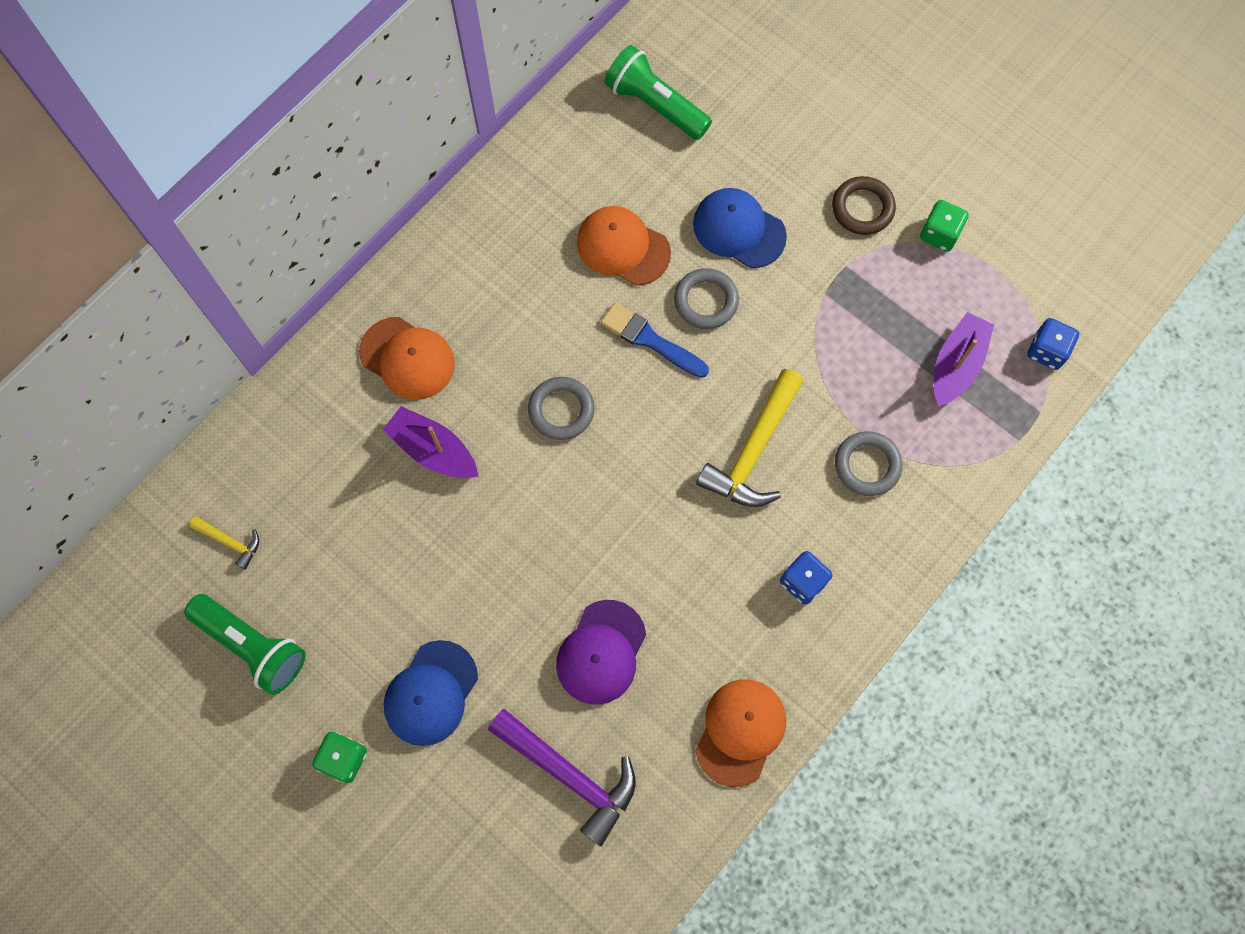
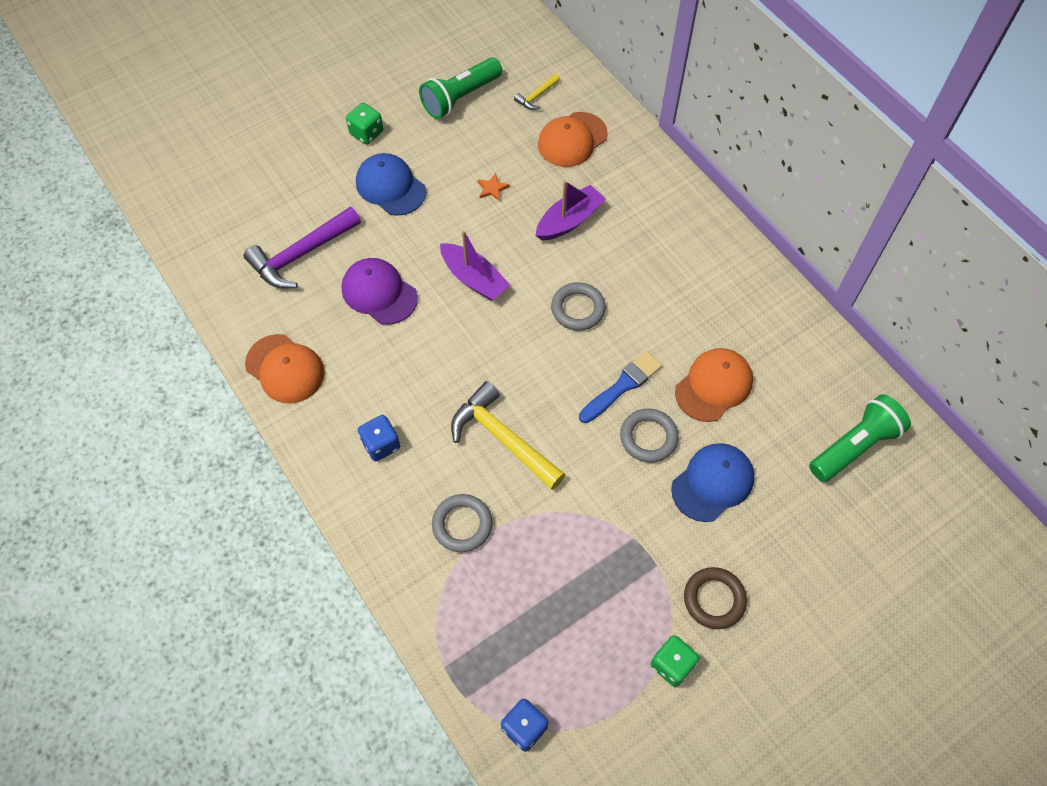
camera: 105 degrees right, 10 degrees down
orange cap [359,317,455,400] -> orange cap moved to [538,112,608,167]
purple boat [934,312,994,406] -> purple boat moved to [440,230,510,301]
none -> orange star [477,173,510,201]

